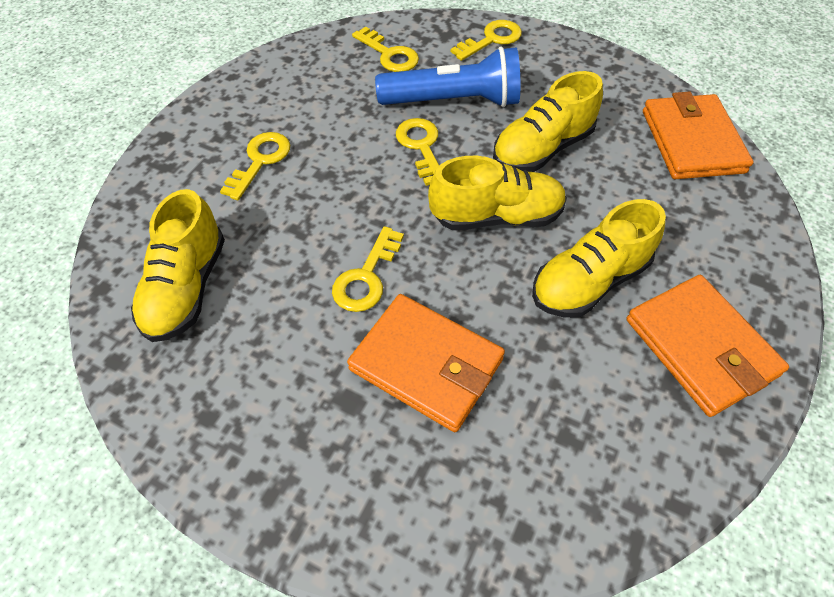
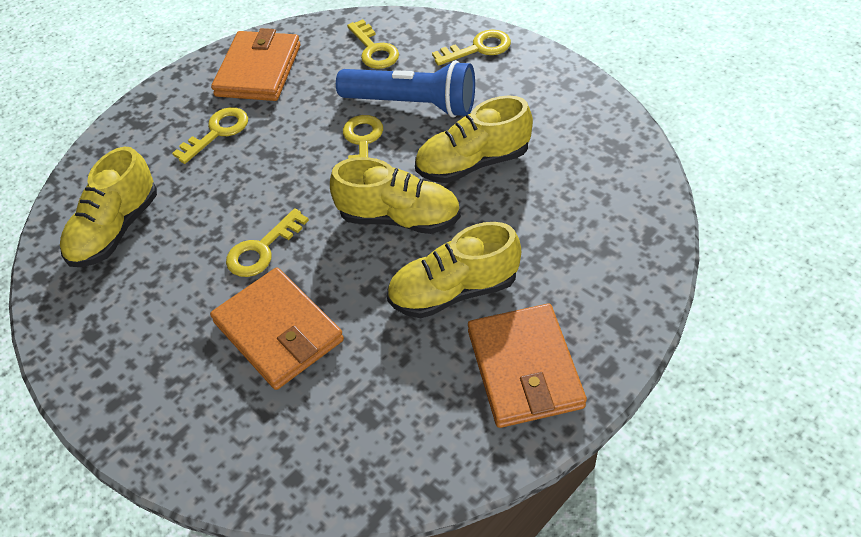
camera: 20 degrees right, 5 degrees down
orange wallet [643,92,753,179] -> orange wallet moved to [211,28,300,101]

